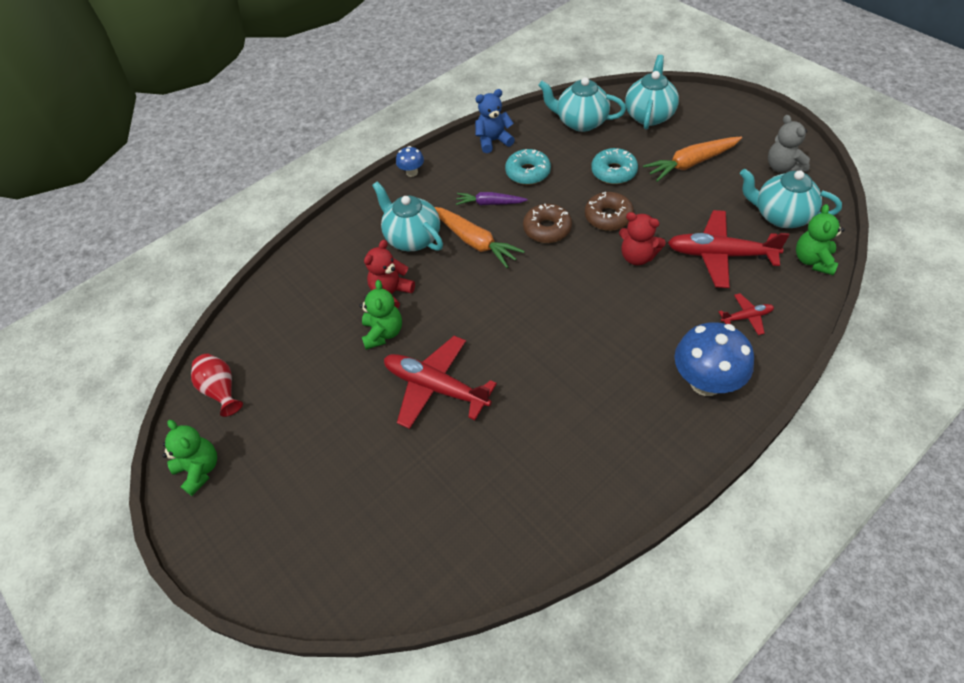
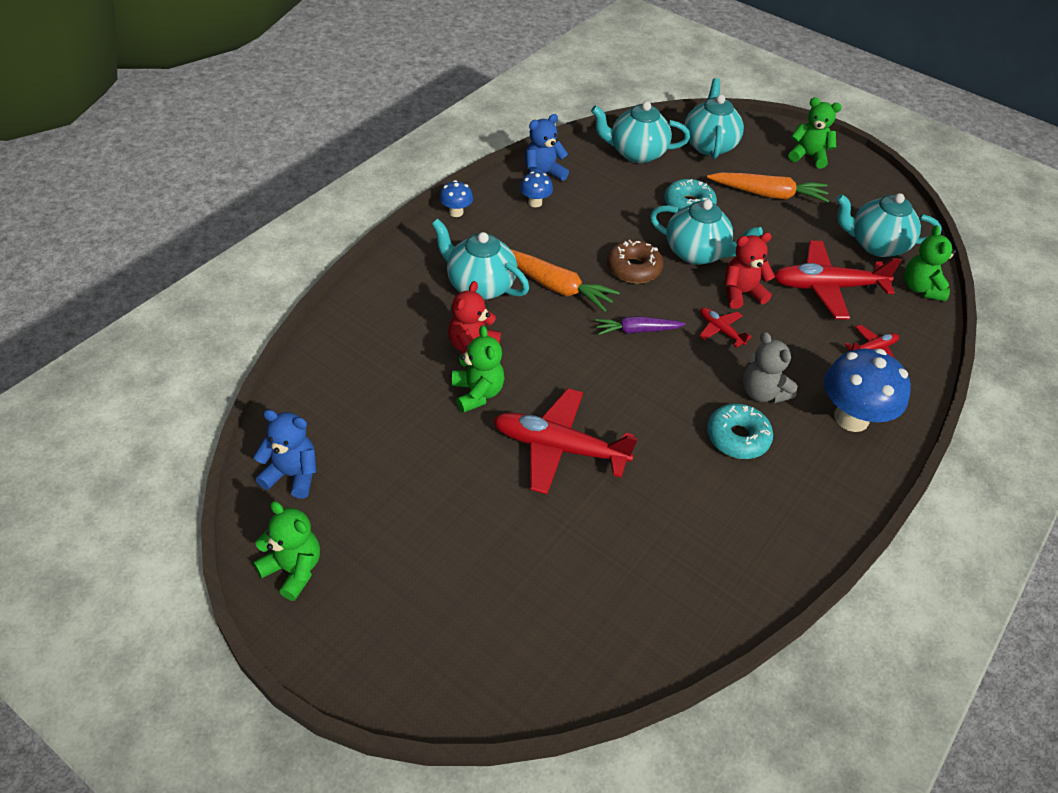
camera: 20 degrees left, 5 degrees down
red vase [191,354,243,417] -> blue teddy bear [253,410,316,499]
purple carrot [456,192,528,206] -> purple carrot moved to [595,316,686,335]
turquoise donut [505,149,551,185] -> turquoise donut moved to [707,403,773,459]
brown donut [585,192,634,231] -> turquoise teapot [650,199,763,265]
red teddy bear [619,212,666,265] -> red teddy bear turned 150 degrees clockwise [725,232,775,309]
orange carrot [643,137,742,182] -> orange carrot turned 135 degrees counterclockwise [707,172,830,202]
grey teddy bear [768,115,810,173] -> grey teddy bear moved to [743,332,798,404]
none -> blue mushroom [520,172,553,207]
none -> red plane [699,308,752,348]
none -> green teddy bear [788,97,842,169]

